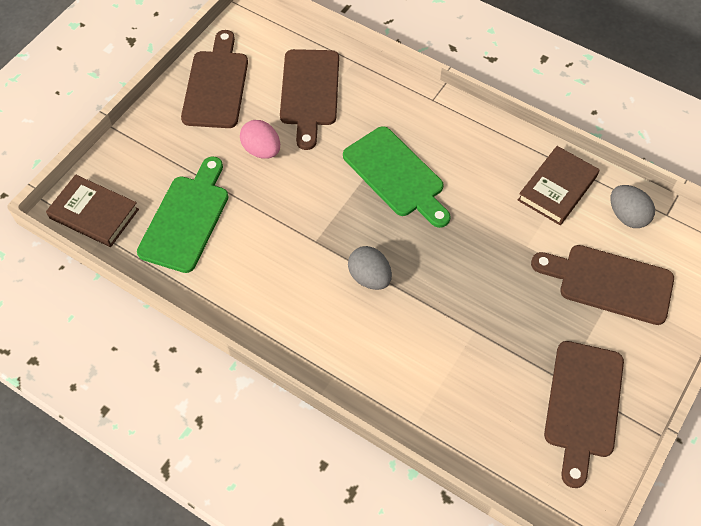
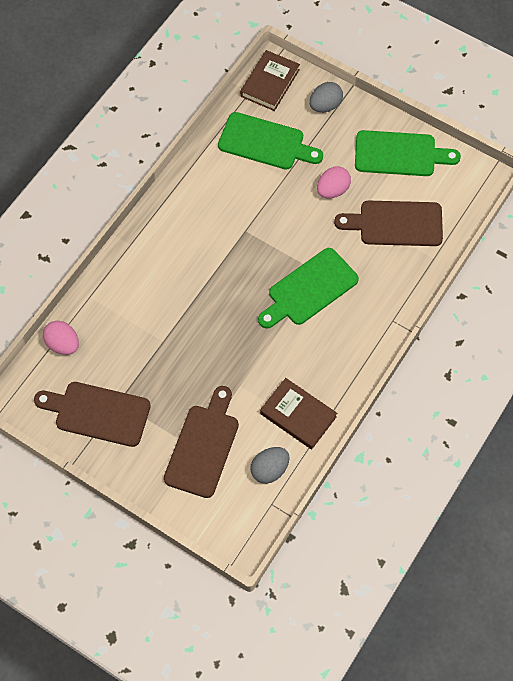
camera: 90 degrees right, 5 degrees up
brown cutting board [181,30,248,128] -> green cutting board [355,130,461,176]
grey egg [348,246,392,290] -> grey egg moved to [309,82,343,112]
none -> pink egg [43,321,79,355]

